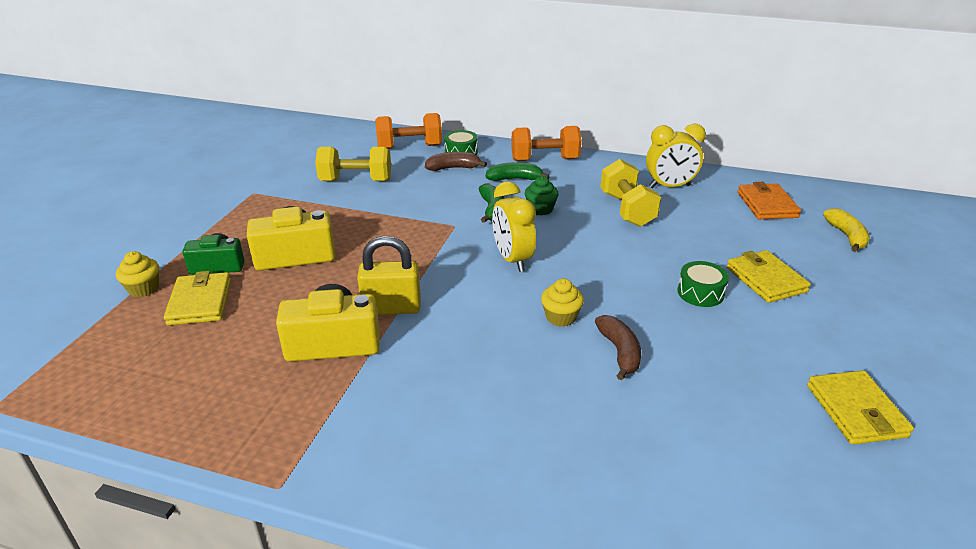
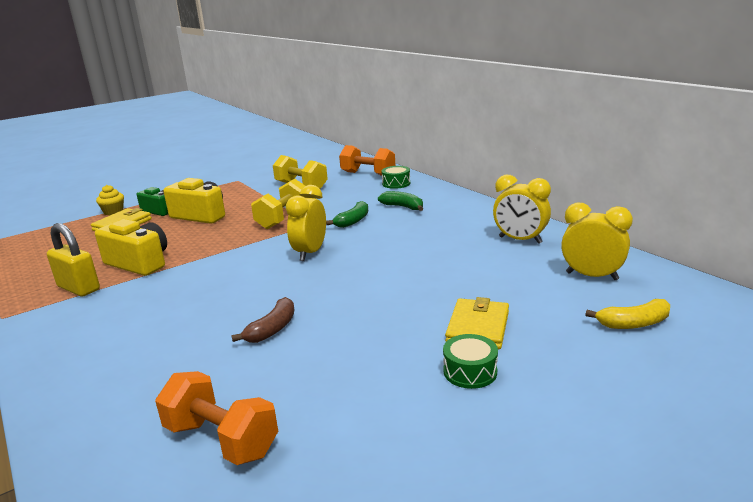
camera: 40 degrees right, 10 degrees down
yellow padlock [357,236,421,315] -> yellow padlock moved to [47,223,100,297]
brown banana [425,152,487,171] -> none
orange dumbbell [511,126,582,161] -> orange dumbbell moved to [155,371,278,465]
green cupcake [525,176,559,215] -> none
yellow cupcake [541,278,584,327] -> none
yellow dumbbell [600,159,661,227] -> yellow dumbbell moved to [251,179,307,229]
green drum [677,261,729,307] -> green drum moved to [443,334,498,389]
orange wallet [737,182,801,219] -> yellow clock [561,203,633,280]
yellow wallet [807,370,914,444] -> none
yellow banana [823,208,870,252] -> yellow banana turned 45 degrees clockwise [585,299,670,329]

